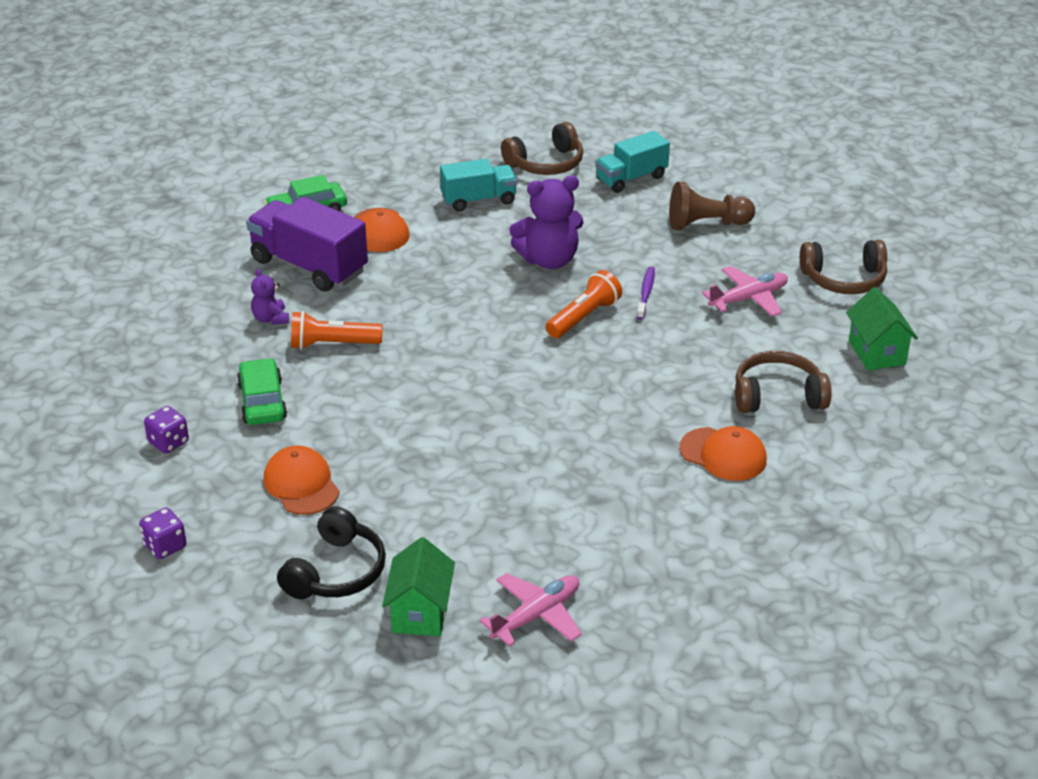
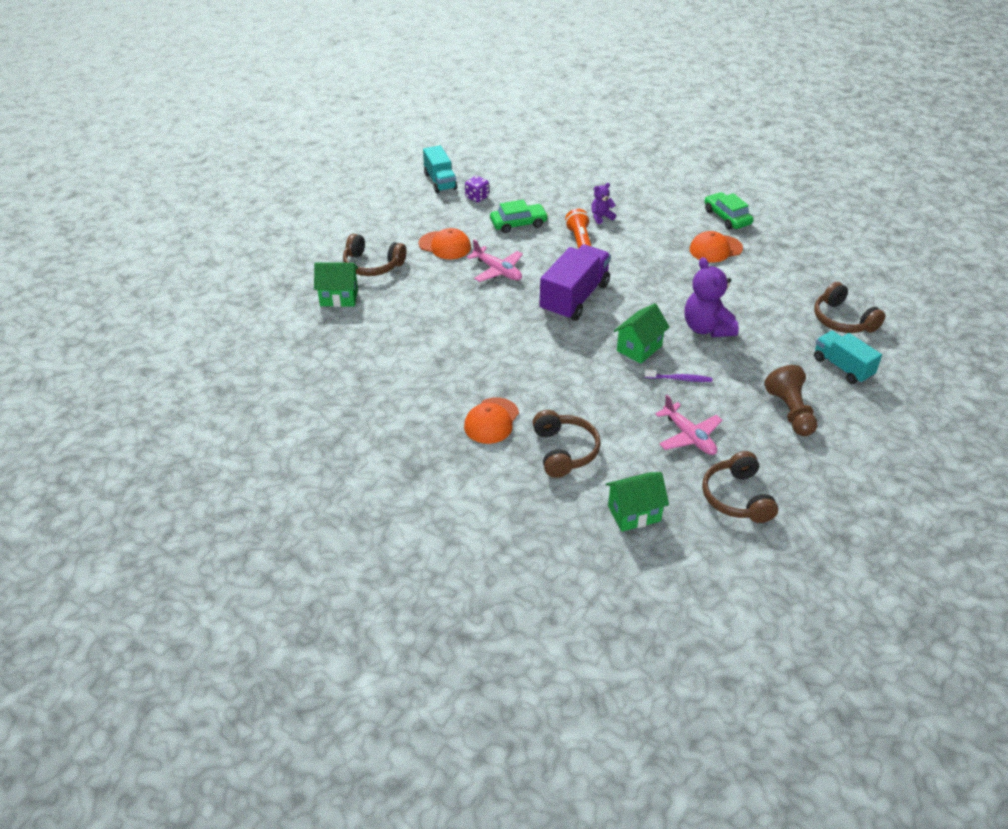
camera: 85 degrees right, 5 degrees up
purple dice [139,508,187,559] -> none
purple truck [246,197,368,292] -> purple truck moved to [539,244,611,321]
orange cap [264,446,339,515] -> orange cap turned 60 degrees clockwise [419,228,471,259]
black headphones [277,506,386,599] -> brown headphones [343,234,406,276]
turquoise truck [440,159,517,212] -> turquoise truck moved to [423,145,457,193]
pink plane [480,573,582,647] -> pink plane moved to [467,240,523,282]
orange flashlight [546,270,622,338] -> green house [614,303,670,364]

